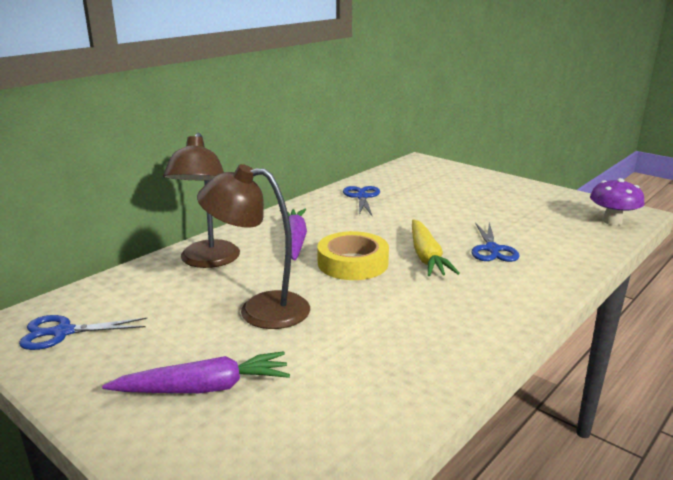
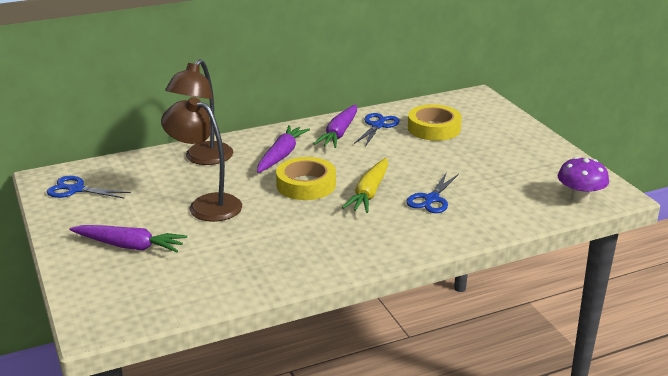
camera: 25 degrees right, 5 degrees up
none -> purple carrot [313,104,357,148]
none -> yellow tape [408,104,462,141]

